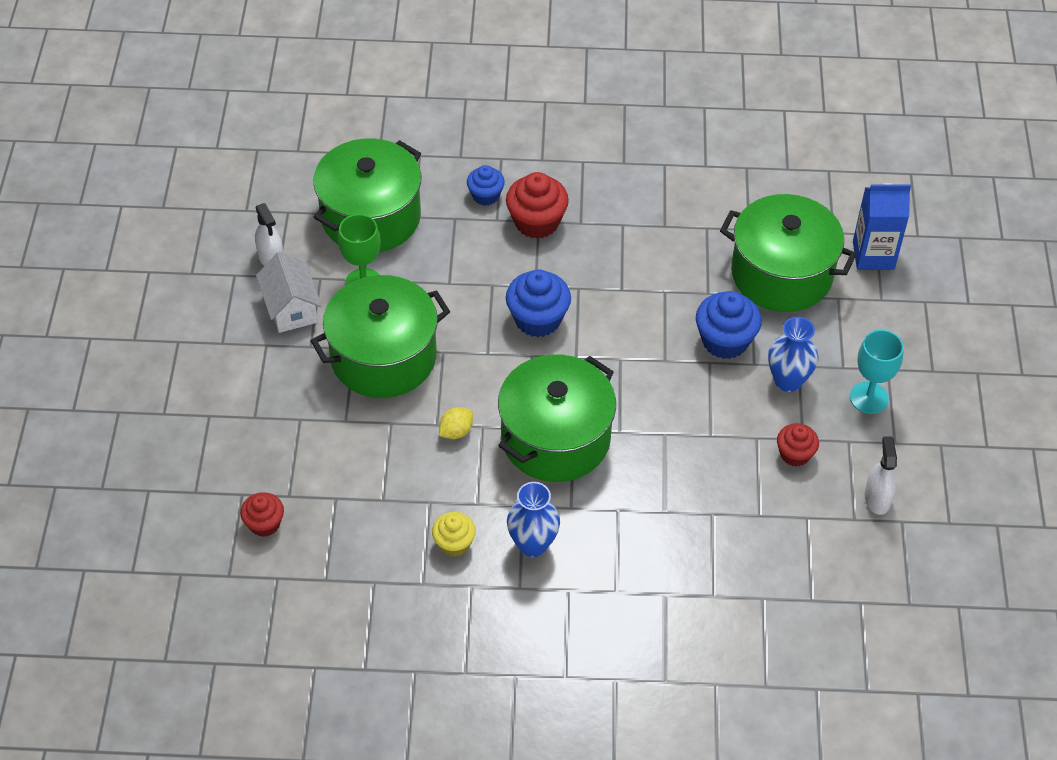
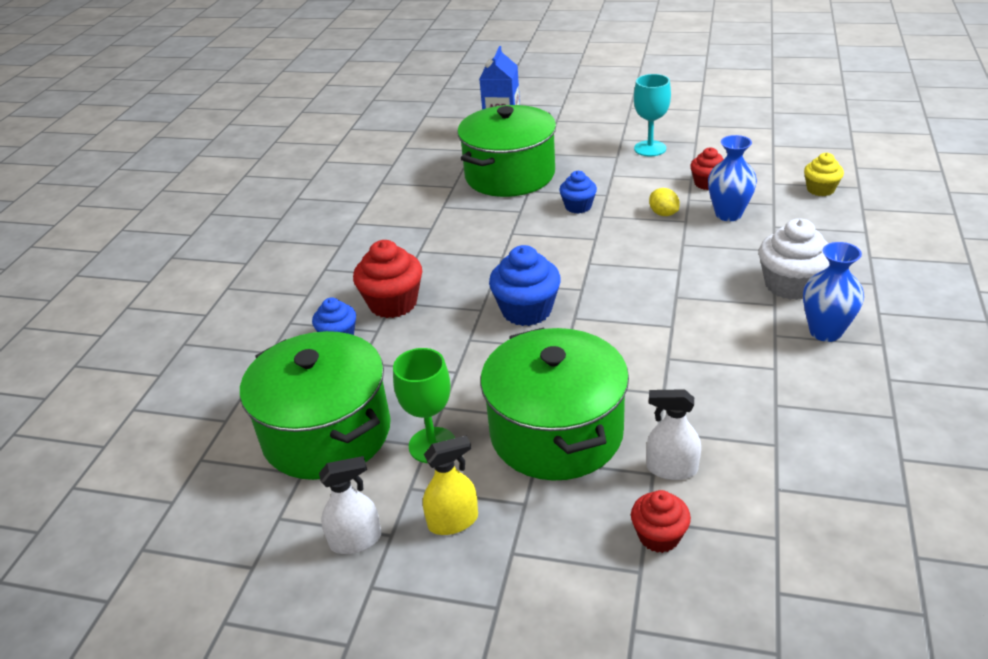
camera: 75 degrees left, 15 degrees down
red cupcake [240,492,284,537] -> red cupcake moved to [631,490,691,553]
white house [256,252,322,333] -> yellow spray bottle [423,436,478,535]
yellow cupcake [432,512,476,557] -> yellow cupcake moved to [804,153,844,196]
yellow lemon [439,407,473,439] -> yellow lemon moved to [649,188,680,216]
green pot [498,354,616,482] -> none
blue cupcake [696,291,762,359] -> blue cupcake [559,171,597,214], size x0.62
blue vase [768,317,818,392] -> blue vase moved to [708,135,757,221]
white spray bottle [865,436,897,515] -> white spray bottle moved to [646,389,701,480]
none -> white cupcake [759,218,829,300]

